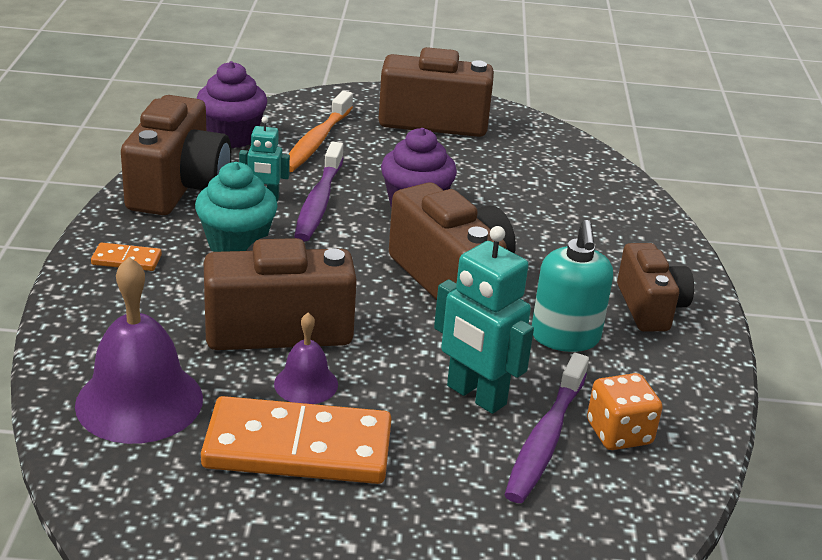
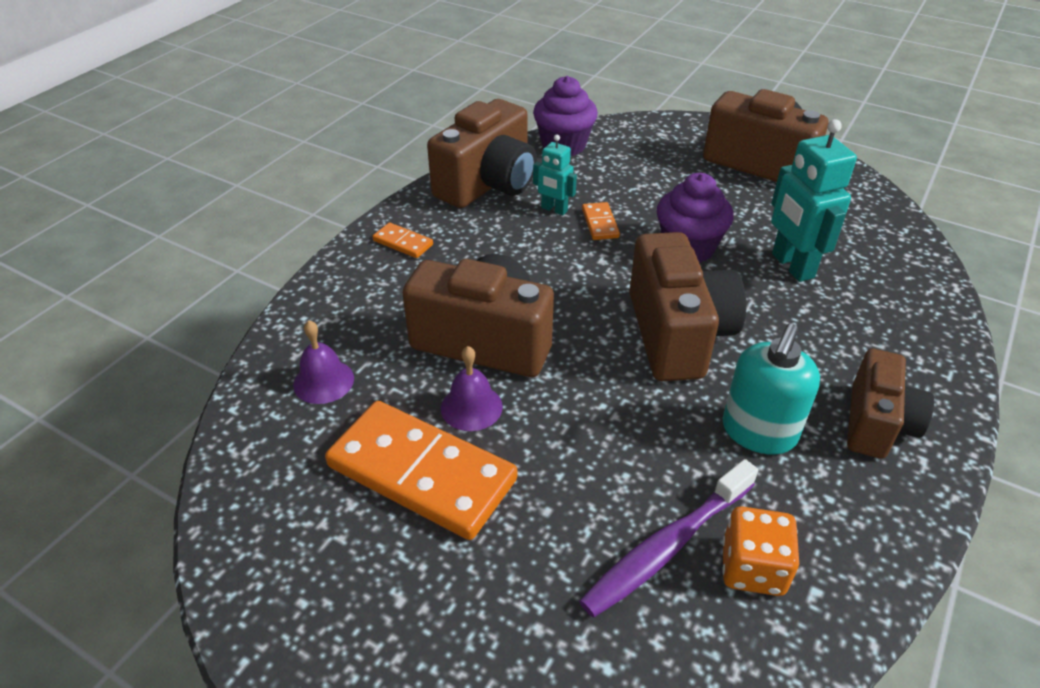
camera: 30 degrees right, 10 degrees up
purple bell [75,257,203,444] -> purple bell [293,320,354,404], size x0.53
turquoise cupcake [195,162,278,252] -> none
orange toothbrush [289,91,353,172] -> none
purple toothbrush [294,142,344,242] -> orange domino [582,202,620,240]
turquoise robot [434,226,534,414] -> turquoise robot moved to [771,119,857,282]

